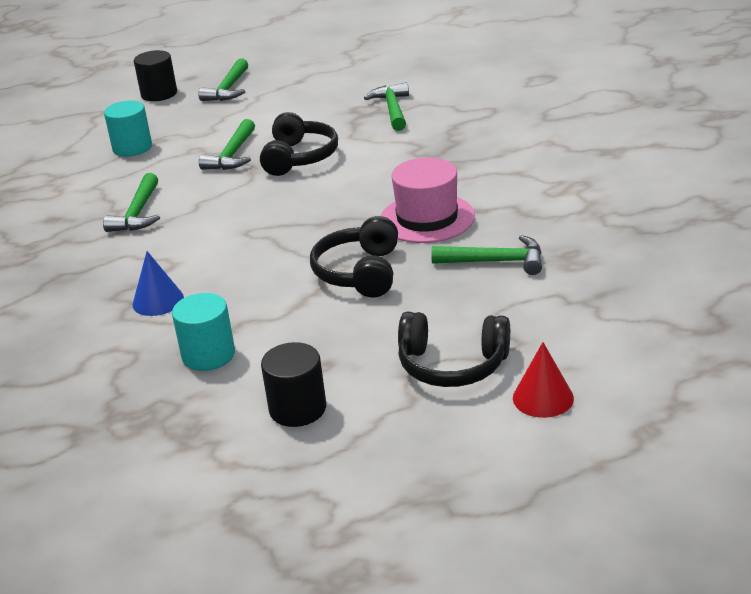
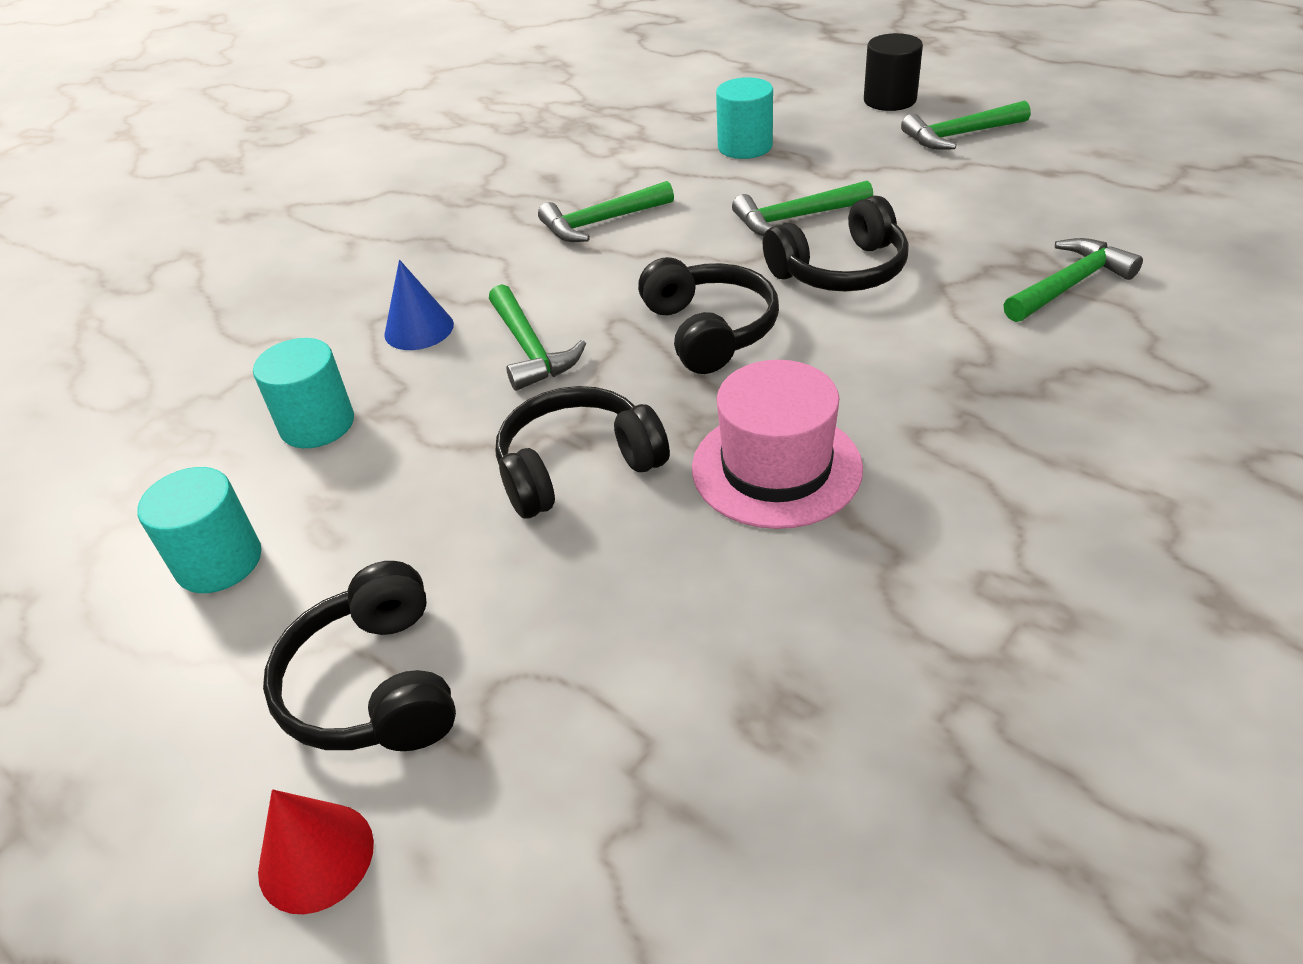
camera: 60 degrees right, 10 degrees up
black cylinder [261,342,326,427] -> turquoise cylinder [137,467,261,593]
green hammer [431,235,542,275] -> green hammer moved to [489,284,586,391]
none -> black headphones [638,257,779,374]

